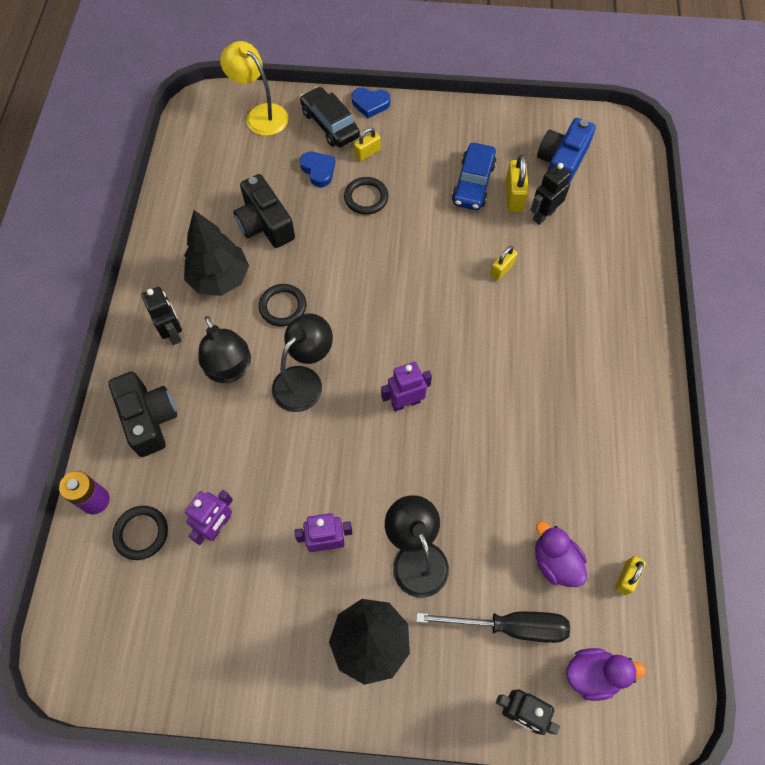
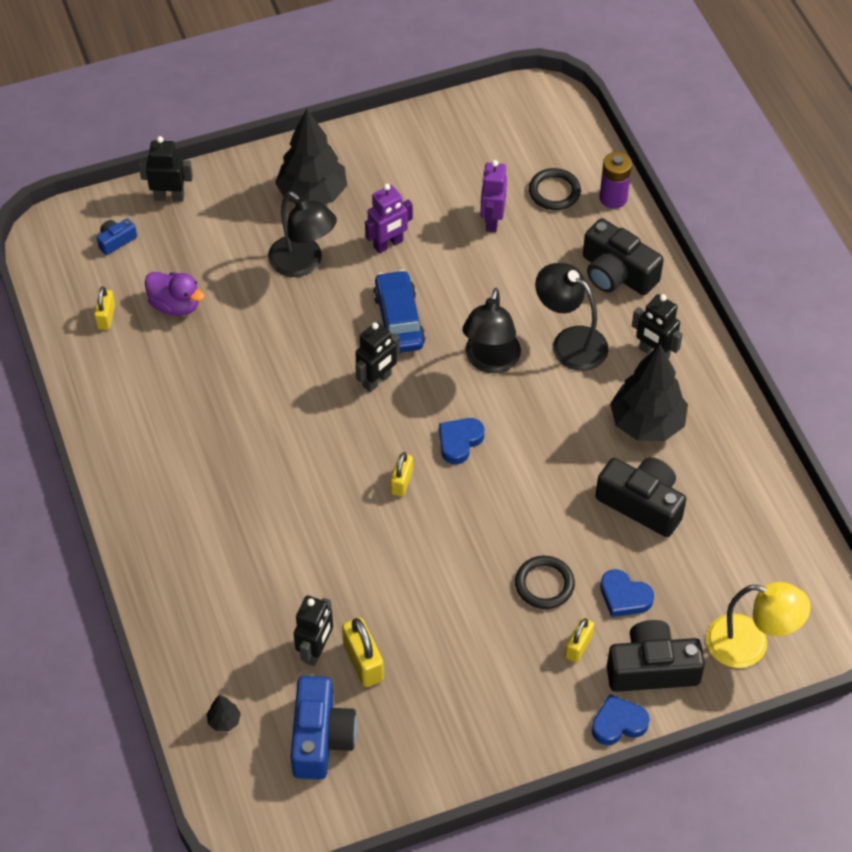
camera: 155 degrees right, 10 degrees down
black ring [259,284,306,327] -> none
black car [300,87,360,147] -> black camera [607,620,705,692]
purple robot [381,362,432,411] -> black robot [355,322,400,392]
black screwdriver [416,612,570,643] -> none
blue car [452,143,497,210] -> blue car moved to [373,270,426,353]
yellow padlock [490,246,518,281] -> yellow padlock moved to [391,452,413,496]
purple duck [566,648,646,701] -> blue camera [97,218,137,255]
none -> black tree [207,694,241,731]
none -> blue heart [439,418,484,464]

